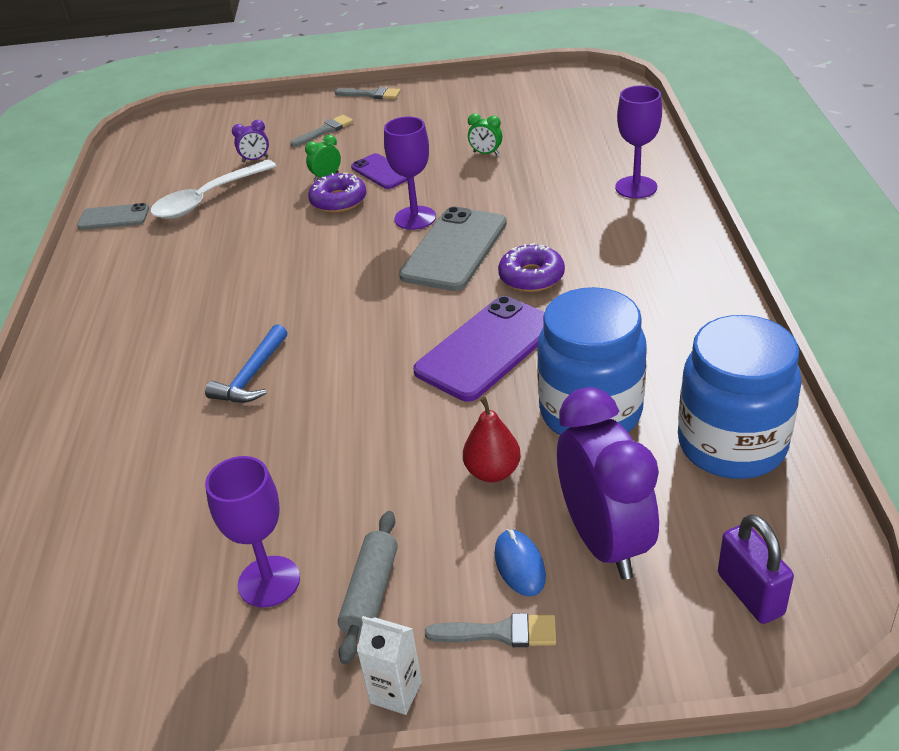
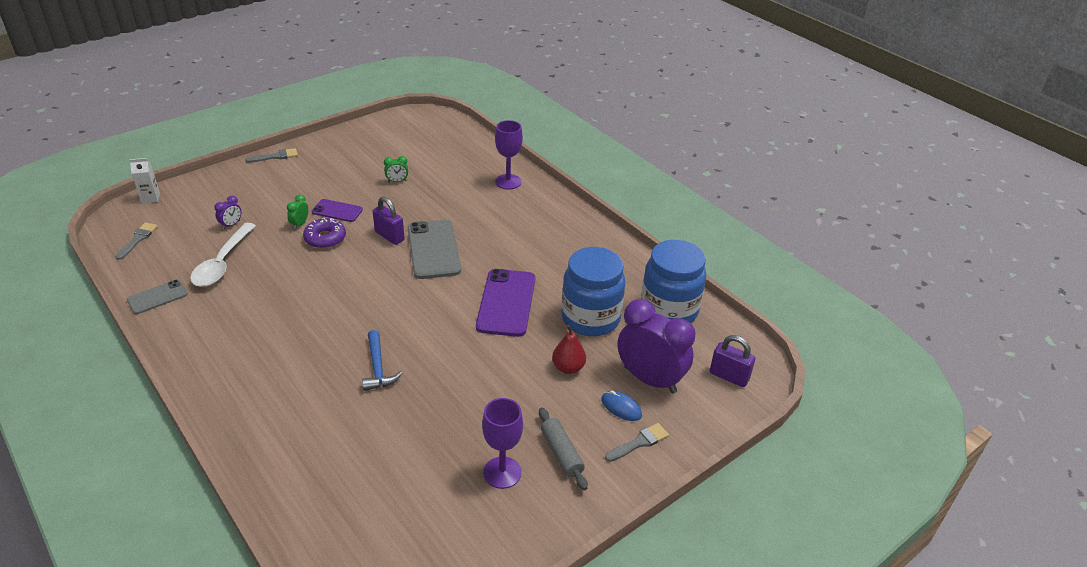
camera: 40 degrees left, 0 degrees up
grey brush [290,115,354,147] -> grey brush moved to [115,222,158,260]
white carton [357,616,422,715] -> white carton moved to [130,158,160,203]
purple goblet [384,117,436,230] -> purple padlock [373,196,405,245]
purple donut [498,243,565,292] -> none

